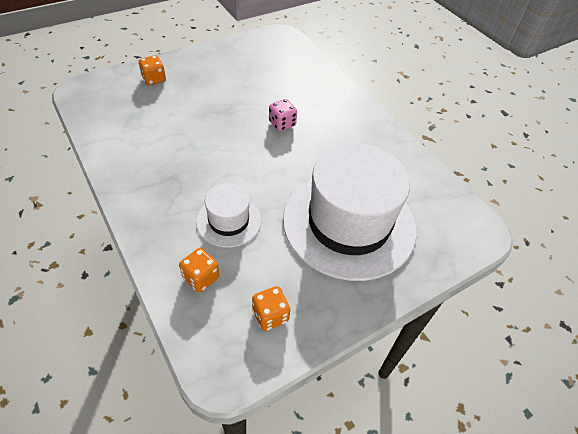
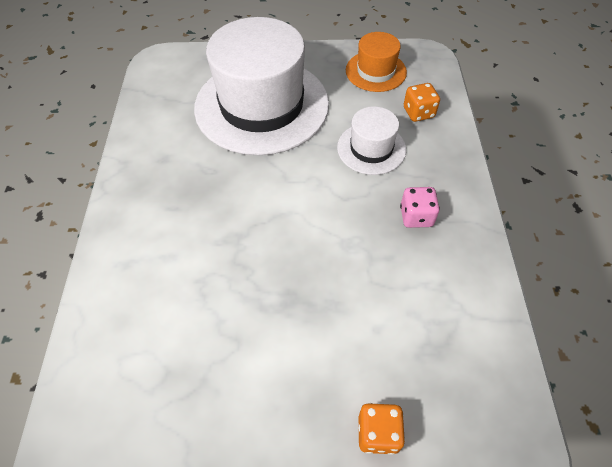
camera: 145 degrees left, 5 degrees up
orange dice [252,286,290,331] -> orange hat [346,32,407,92]
pink dice [269,99,297,131] -> pink dice moved to [400,187,440,228]

